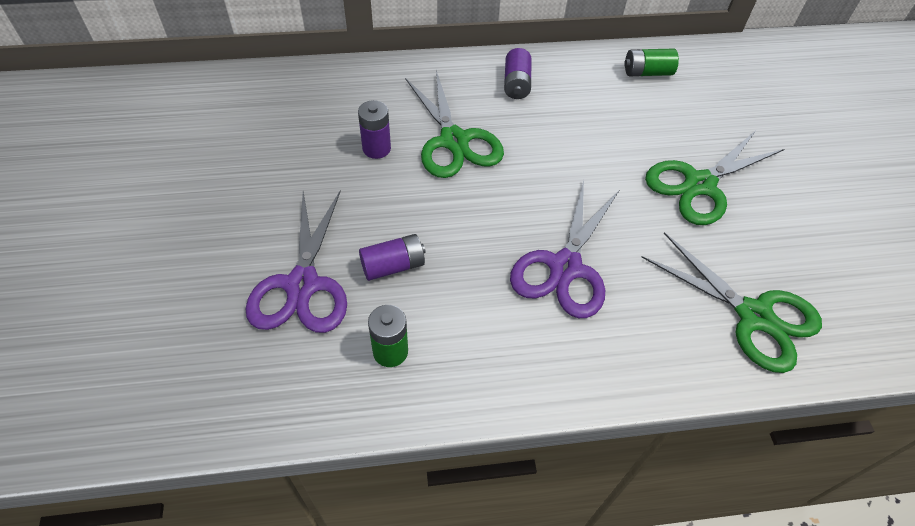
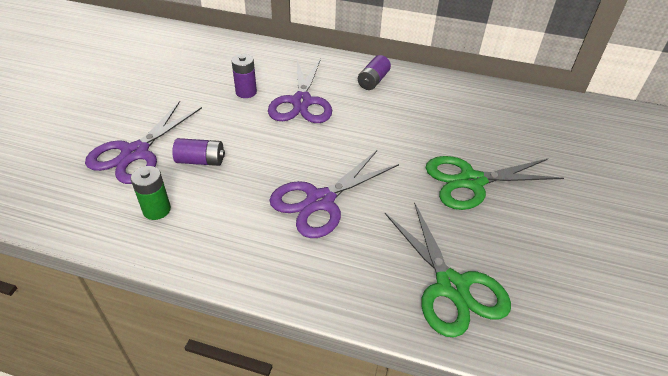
camera: 25 degrees right, 10 degrees down
green scissors [405,71,504,178] -> purple scissors [268,58,332,123]
green battery [624,49,679,76] -> none

